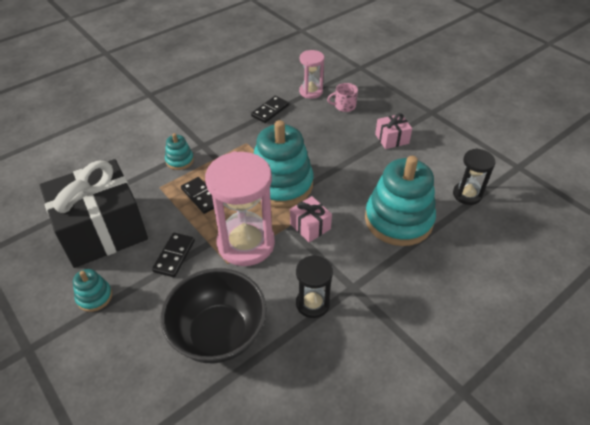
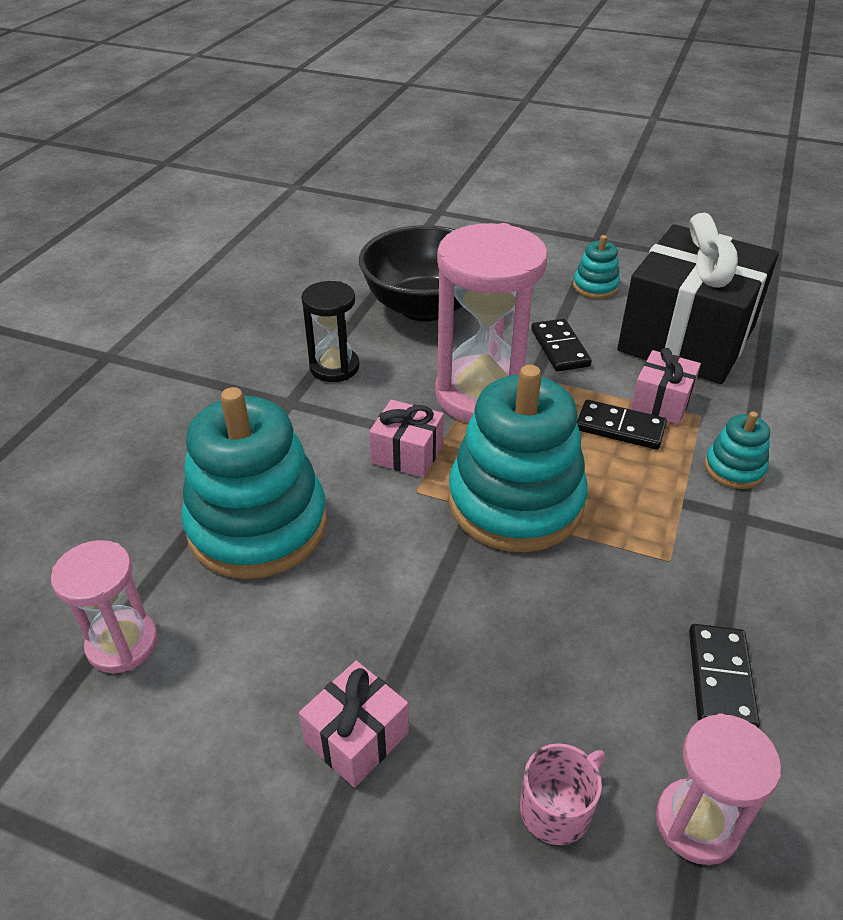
camera: 150 degrees right, 5 degrees down
black hourglass [453,148,496,205] -> pink hourglass [51,540,158,673]
none -> pink gift [631,348,701,425]

